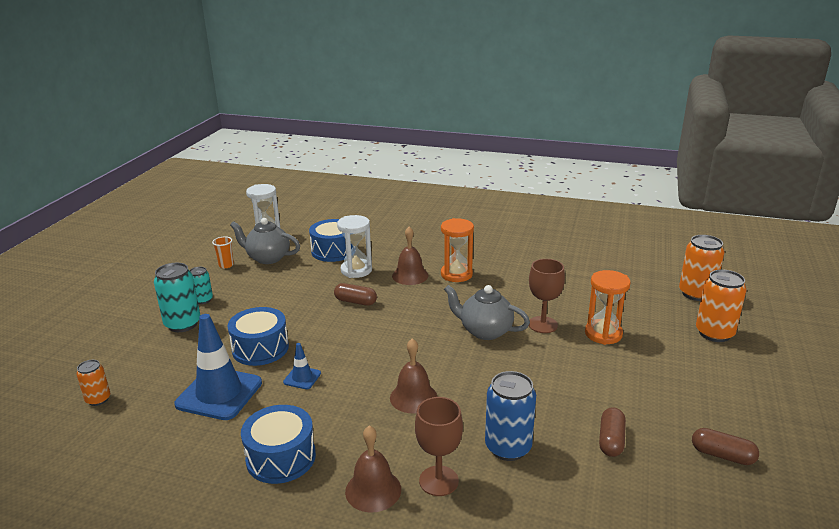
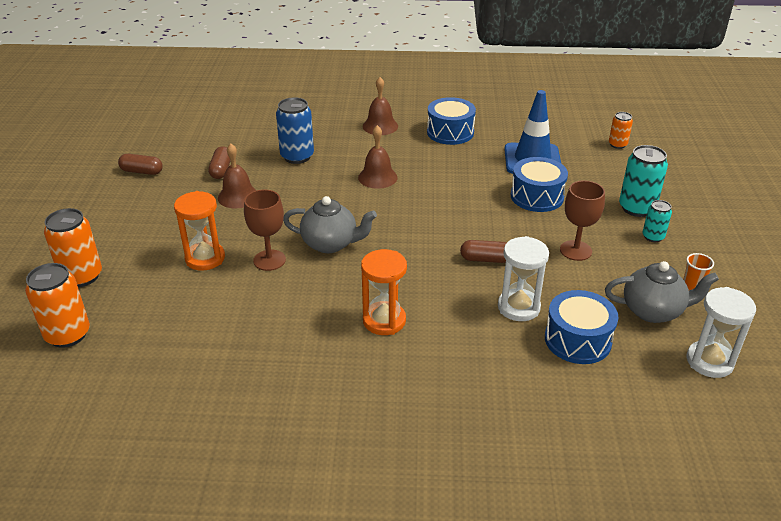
camera: 165 degrees right, 10 degrees up
blue traffic cone [283,343,321,389] -> none
brown bell [392,227,428,285] -> brown bell moved to [218,143,257,208]
brown goblet [415,397,463,496] -> brown goblet moved to [560,181,605,261]

